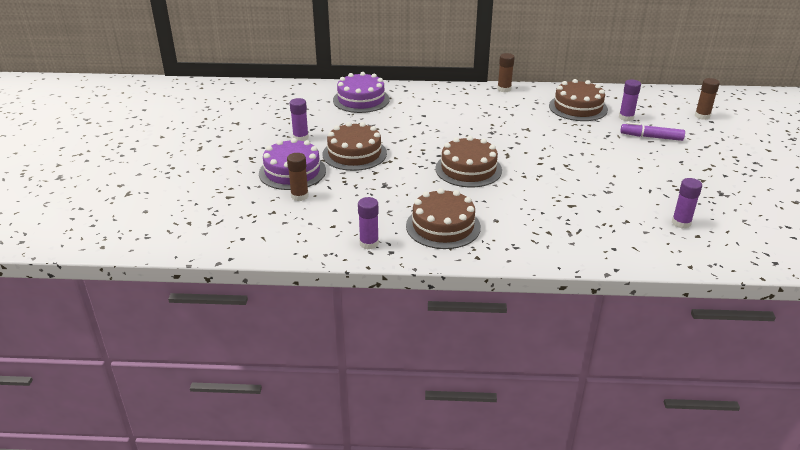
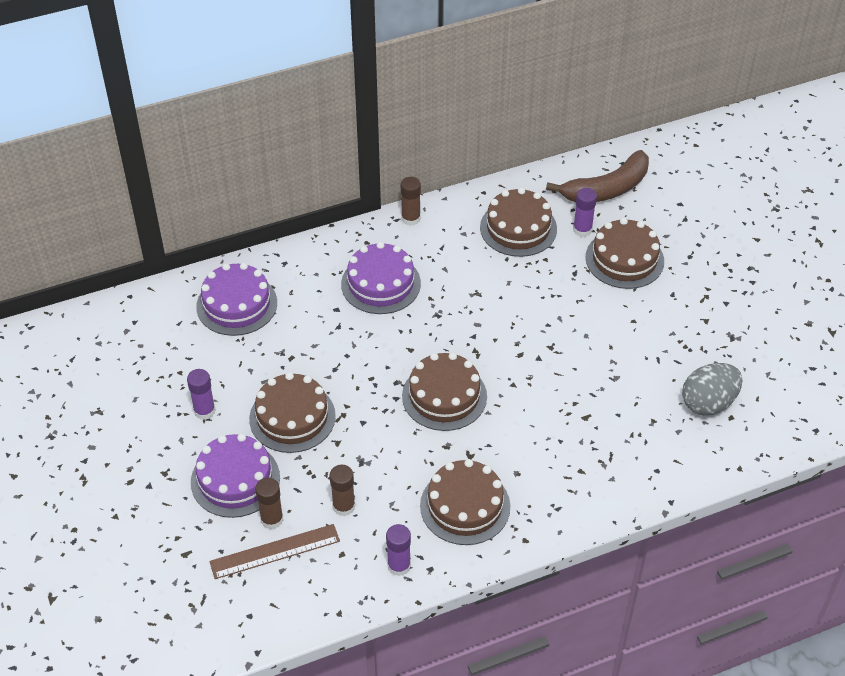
camera: 25 degrees left, 15 degrees up
purple marker [620,122,685,141] -> brown cake [585,218,664,289]
purple glue stick [672,178,702,229] -> grey egg [682,363,743,416]
brown glue stick [695,78,720,120] -> brown glue stick moved to [330,465,355,516]
none -> brown ruler [209,524,340,579]
none -> purple cake [341,242,421,314]
none -> brown banana [546,150,649,202]

